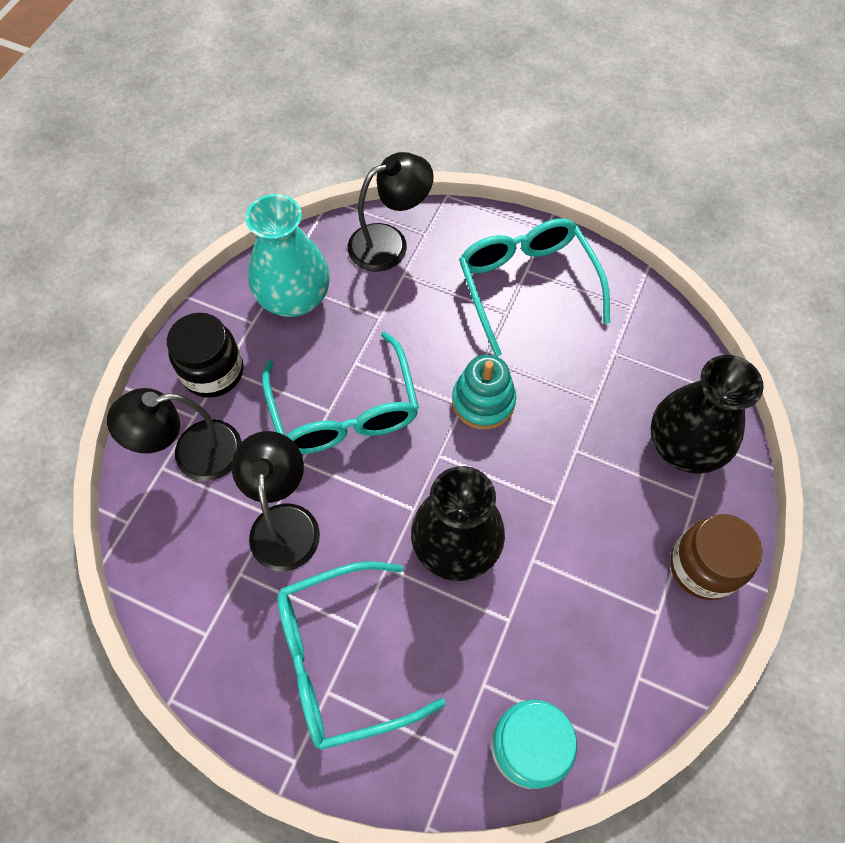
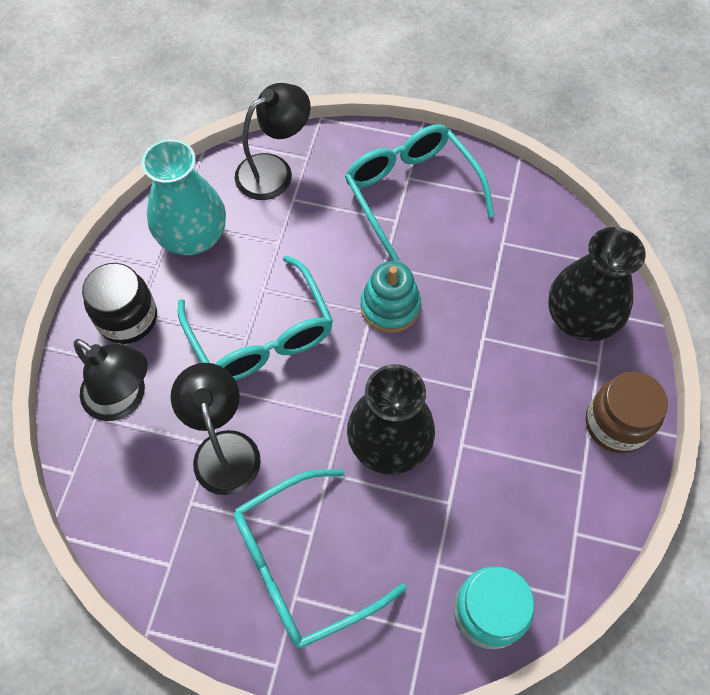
camera: 10 degrees left, 0 degrees up
black lamp [107,388,242,481] -> black lamp turned 120 degrees counterclockwise [74,339,148,421]

